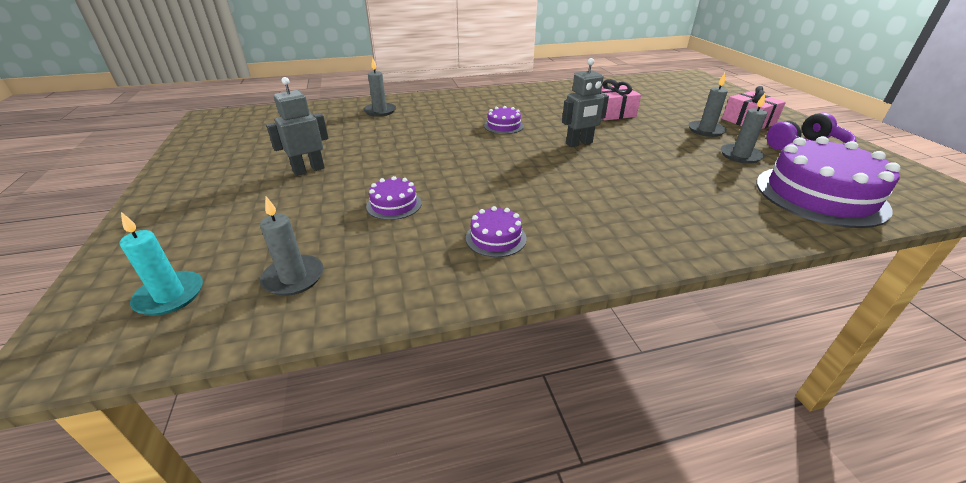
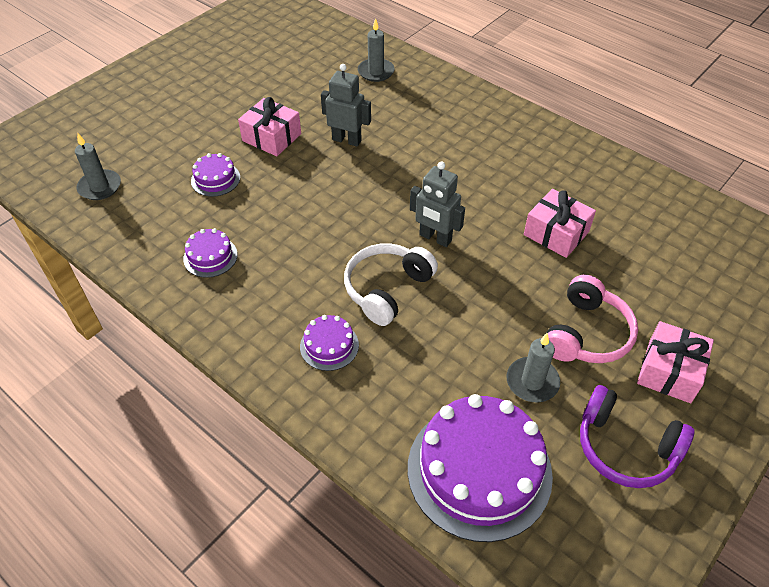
camera: 55 degrees right, 15 degrees up
turquoise candle [120,212,203,316] -> none
grey robot [266,77,328,176] -> grey robot moved to [321,64,371,147]
purple cake [484,106,524,134] -> purple cake moved to [300,315,359,371]
grey candle [688,73,728,137] -> pink headphones [547,275,638,363]
none -> pink gift [238,97,301,156]
none -> white headphones [344,243,438,326]

